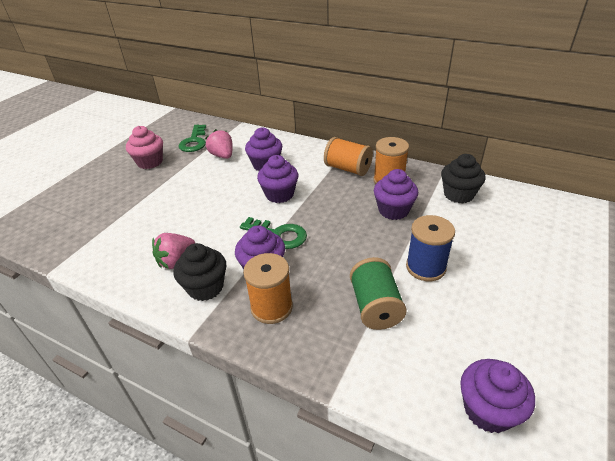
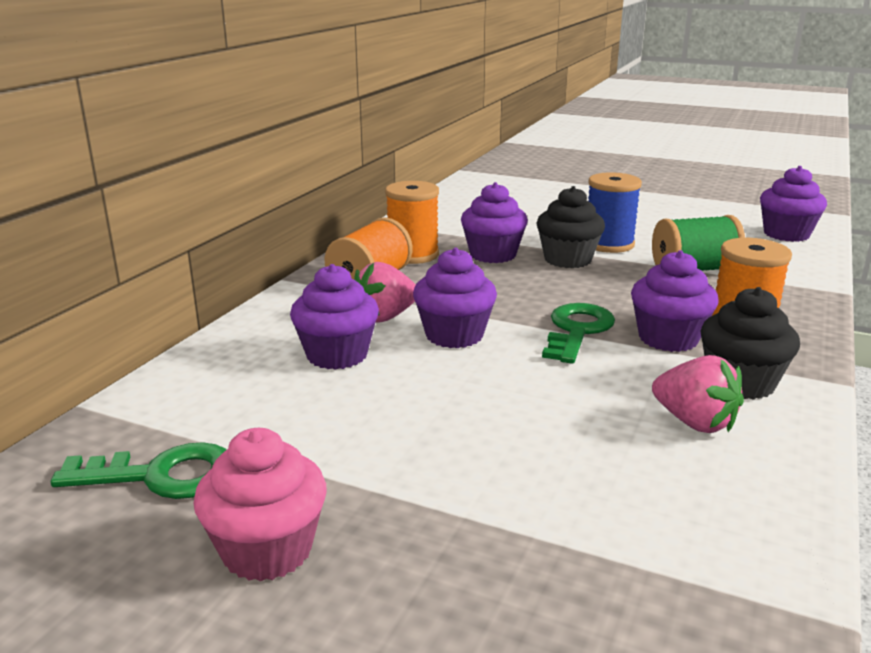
camera: 95 degrees left, 15 degrees down
pink strawberry [205,129,233,159] -> pink strawberry moved to [354,262,416,323]
black cupcake [441,154,486,204] -> black cupcake moved to [536,186,605,268]

